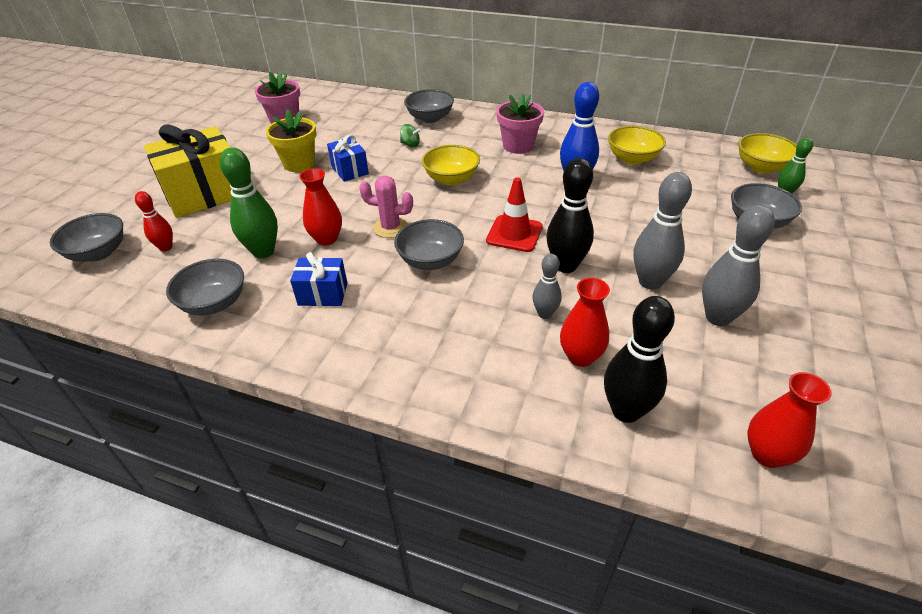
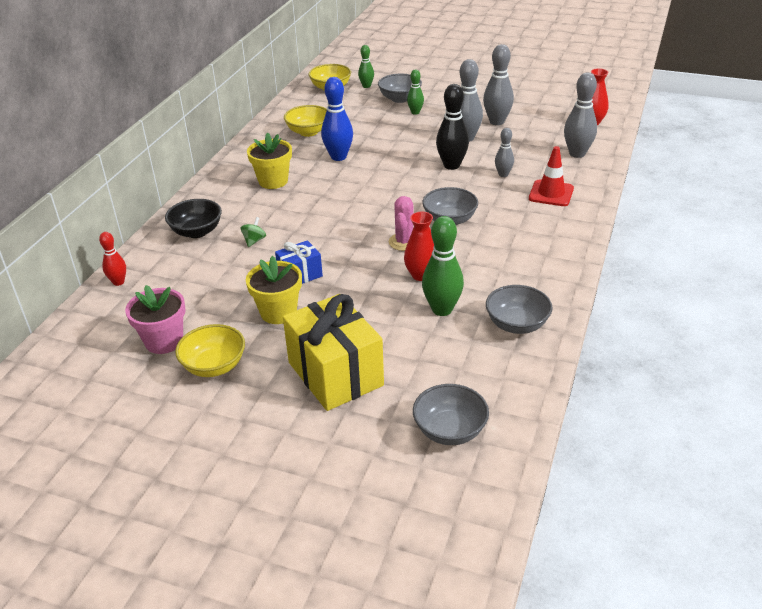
camera: 90 degrees left, 5 degrees down
red bowling pin [135,191,173,251] -> red bowling pin moved to [99,232,126,286]
blue gift [290,252,347,306] -> none
grey bowl [404,89,454,123] -> black bowl [165,199,222,238]
yellow bowl [422,145,480,186] -> yellow bowl moved to [175,324,245,377]
red traffic cone [486,177,543,252] -> red traffic cone moved to [529,146,574,206]
pink flower pot [496,93,544,154] -> yellow flower pot [247,132,292,189]
red vase [560,278,610,367] -> none
black bowling pin [604,296,675,423] -> grey bowling pin [564,73,597,158]
none -> green bowling pin [407,69,424,115]

